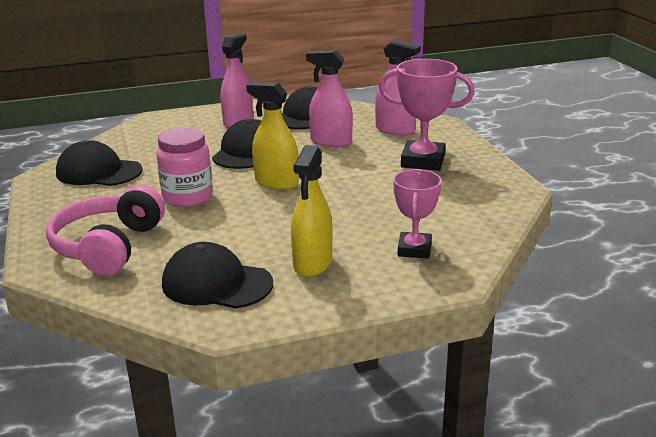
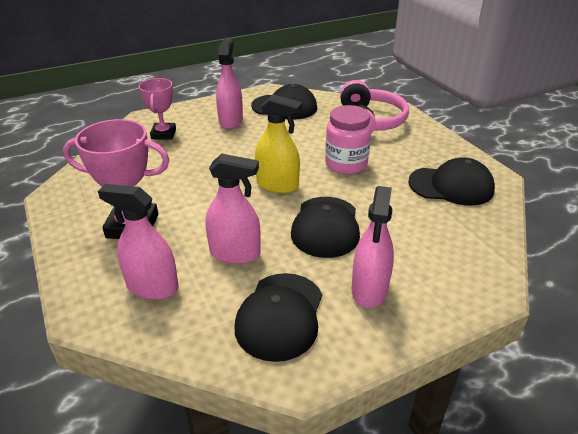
camera: 170 degrees right, 10 degrees up
yellow spray bottle [291,145,332,277] -> pink spray bottle [216,39,243,129]

